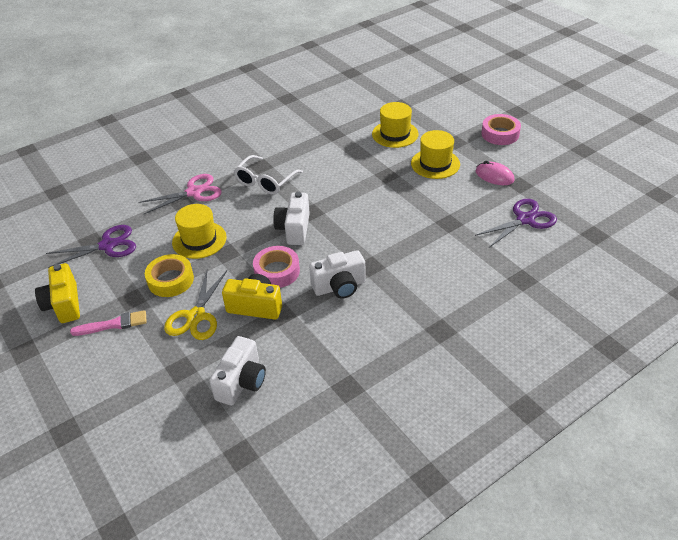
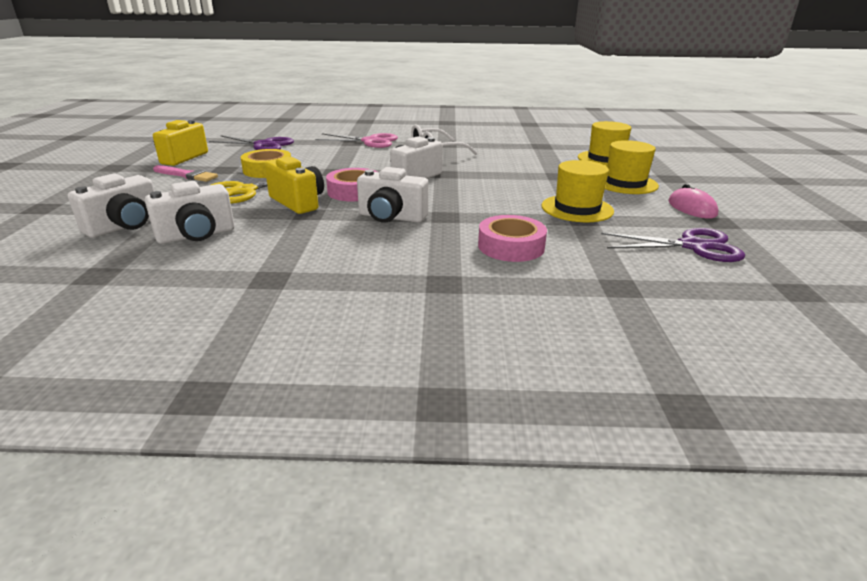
camera: 35 degrees right, 15 degrees down
yellow hat [172,204,226,259] -> yellow hat moved to [542,160,614,222]
pink tape [481,114,521,145] -> pink tape moved to [478,215,547,262]
none -> white camera [68,174,155,238]

